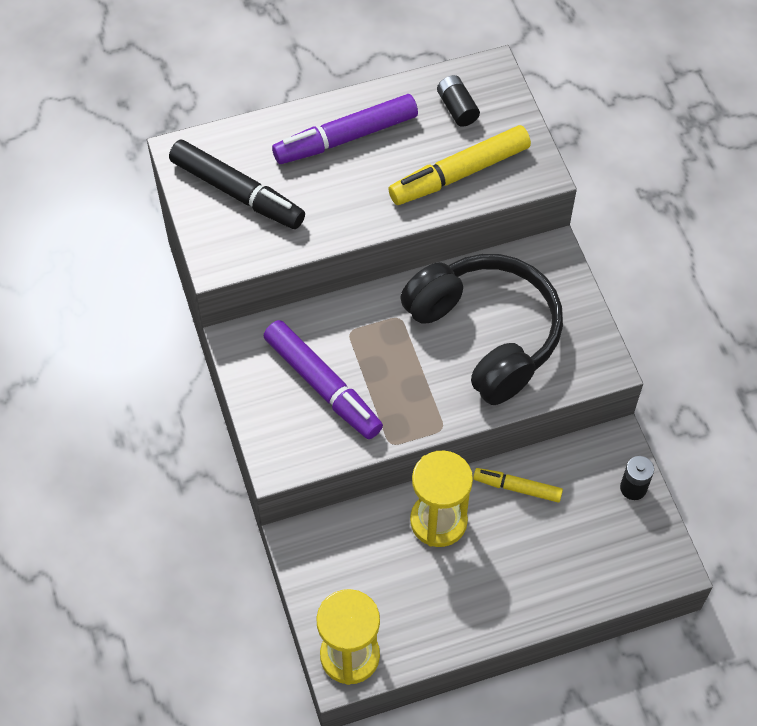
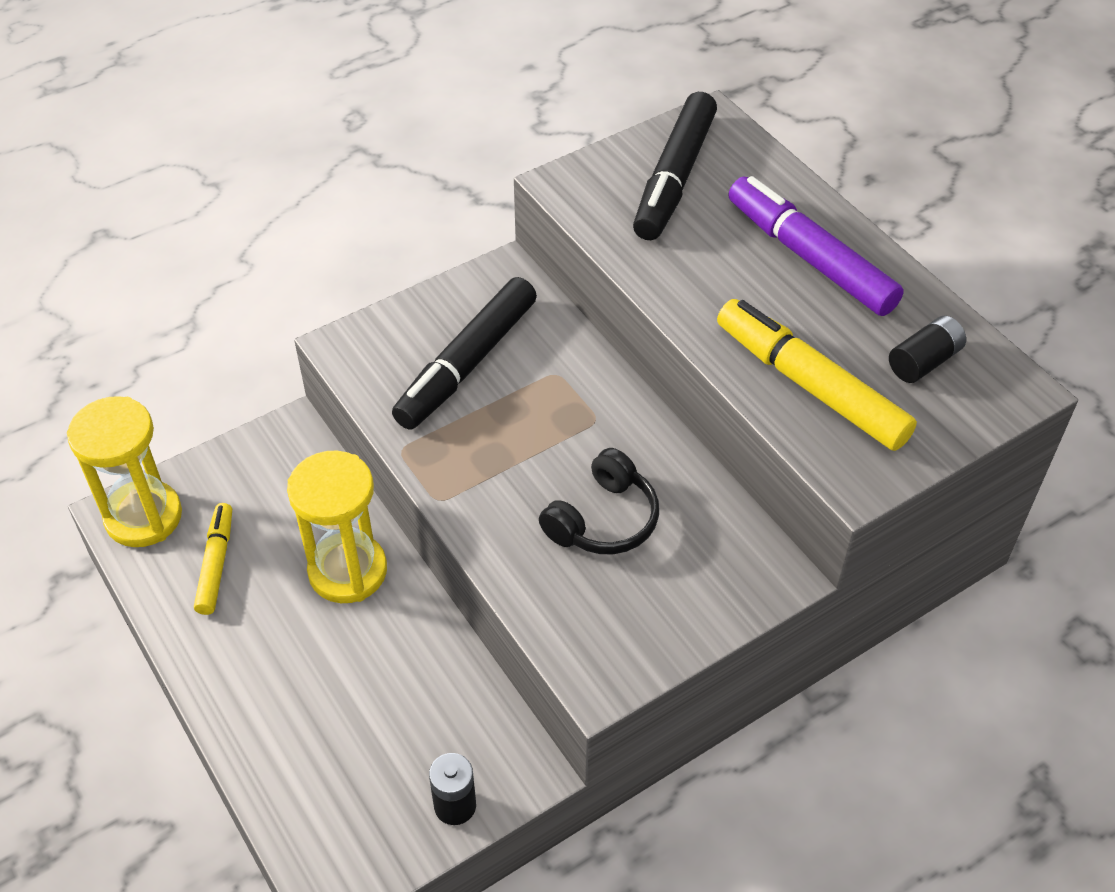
camera: 75 degrees right, 10 degrees down
purple marker [264,320,383,439] -> black marker [392,277,537,429]
black headphones [400,254,563,405] -> black headphones [539,448,659,554], size x0.50
yellow marker [473,468,563,502] -> yellow marker moved to [194,503,232,615]

